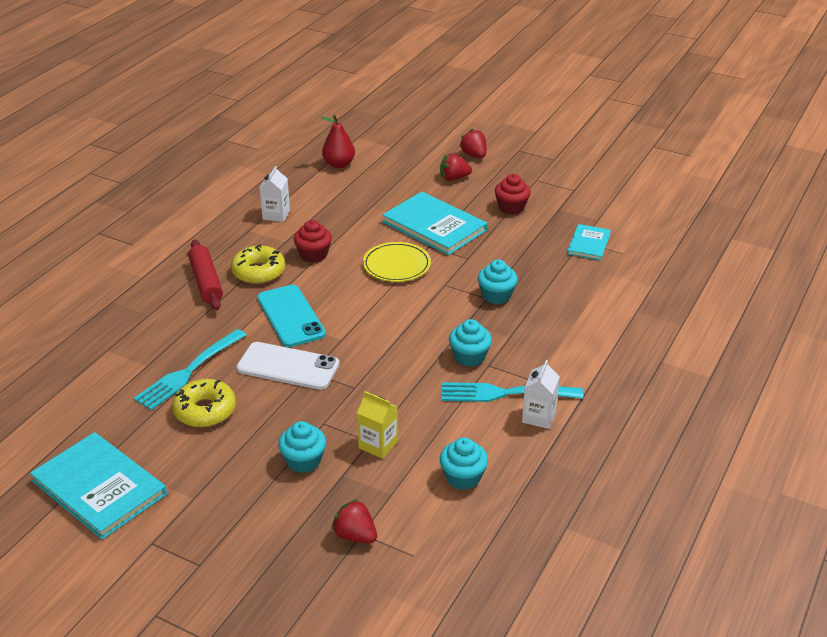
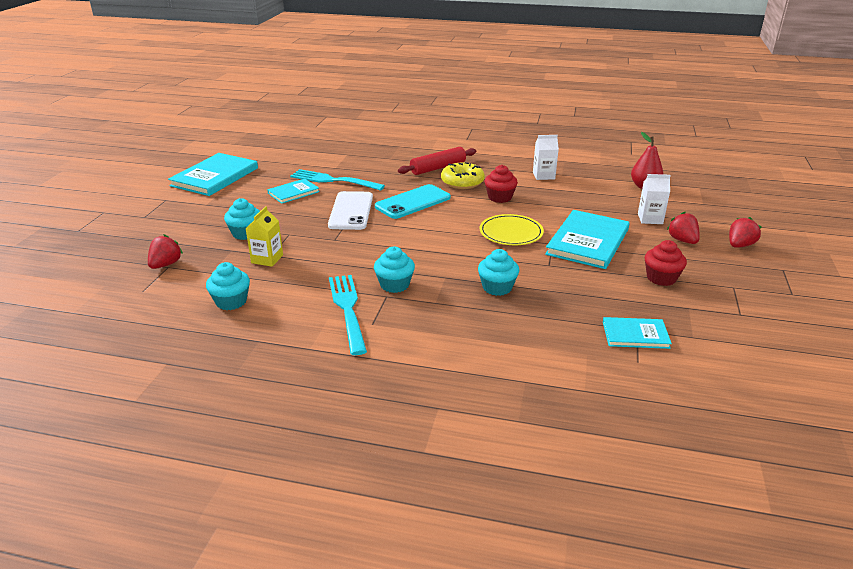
camera: 75 degrees right, 5 degrees down
yellow donut [172,379,236,427] -> turquoise book [267,179,320,204]
white carton [522,360,560,429] -> white carton moved to [638,174,671,224]

